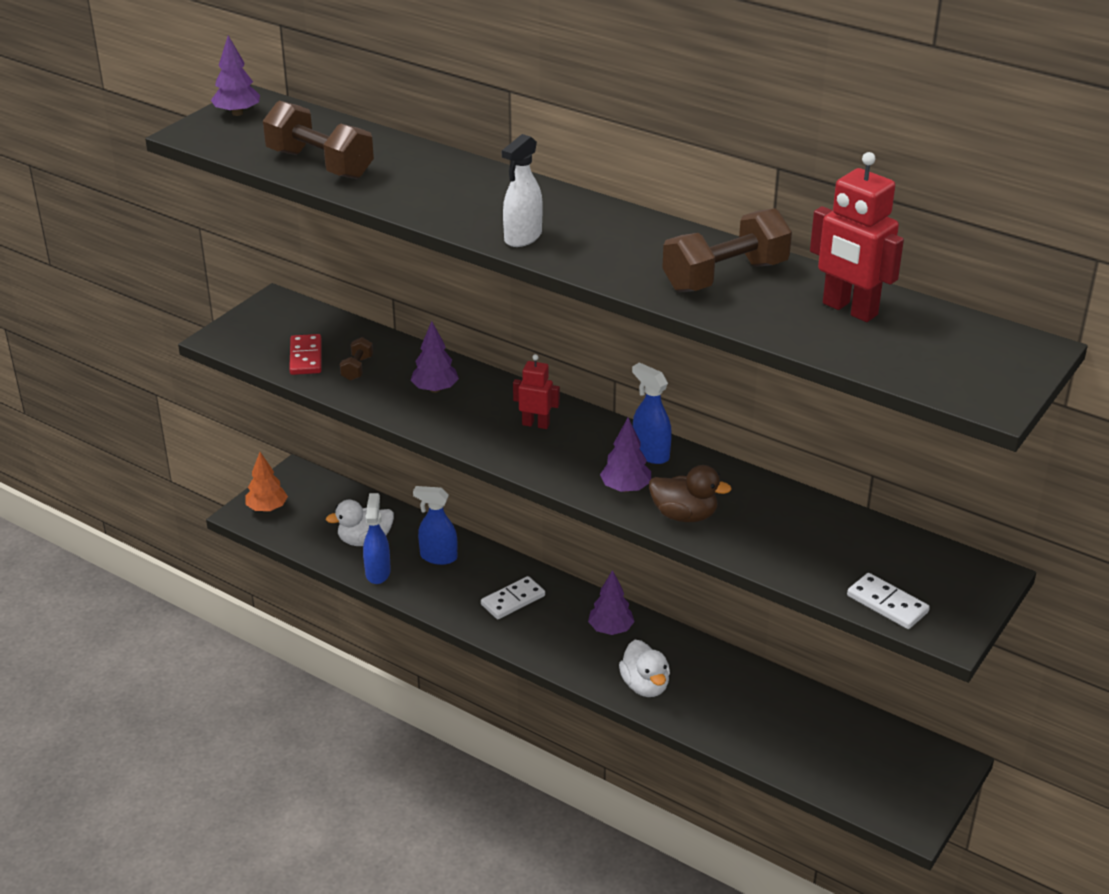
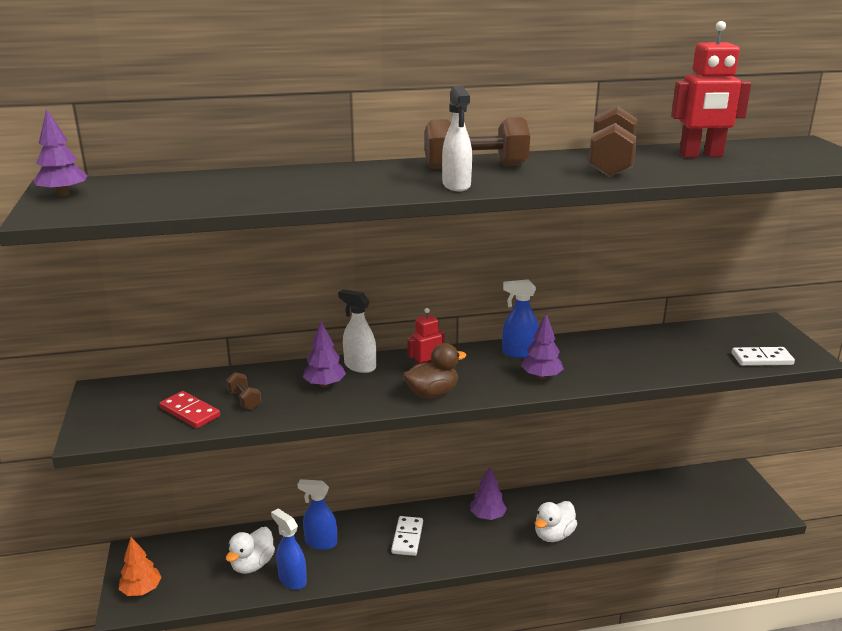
camera: 45 degrees left, 10 degrees down
brown dumbbell [263,101,374,179] -> brown dumbbell moved to [425,117,530,169]
blue spray bottle [413,486,457,565] -> blue spray bottle turned 45 degrees clockwise [297,479,337,550]
white duck [619,640,670,697] -> white duck turned 105 degrees clockwise [535,501,577,542]
brown duck [649,465,732,522] -> brown duck moved to [403,343,467,398]
none -> white spray bottle [338,289,376,373]

